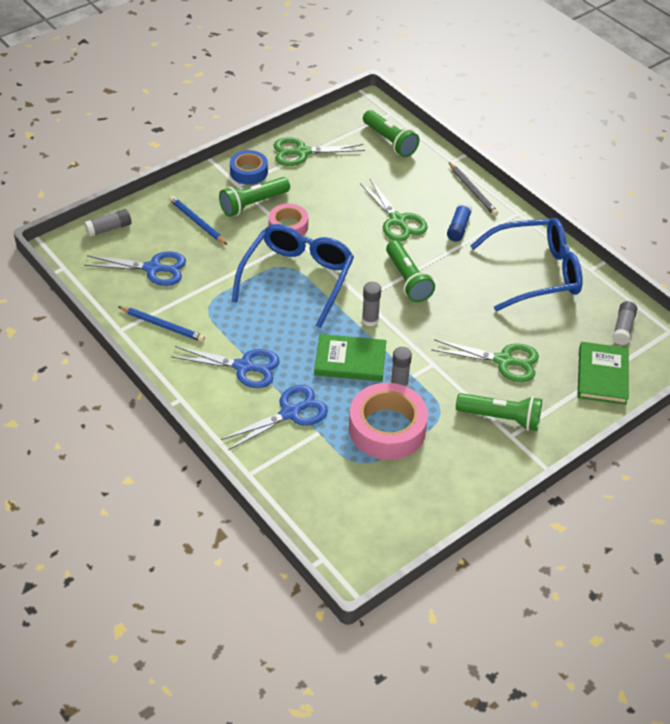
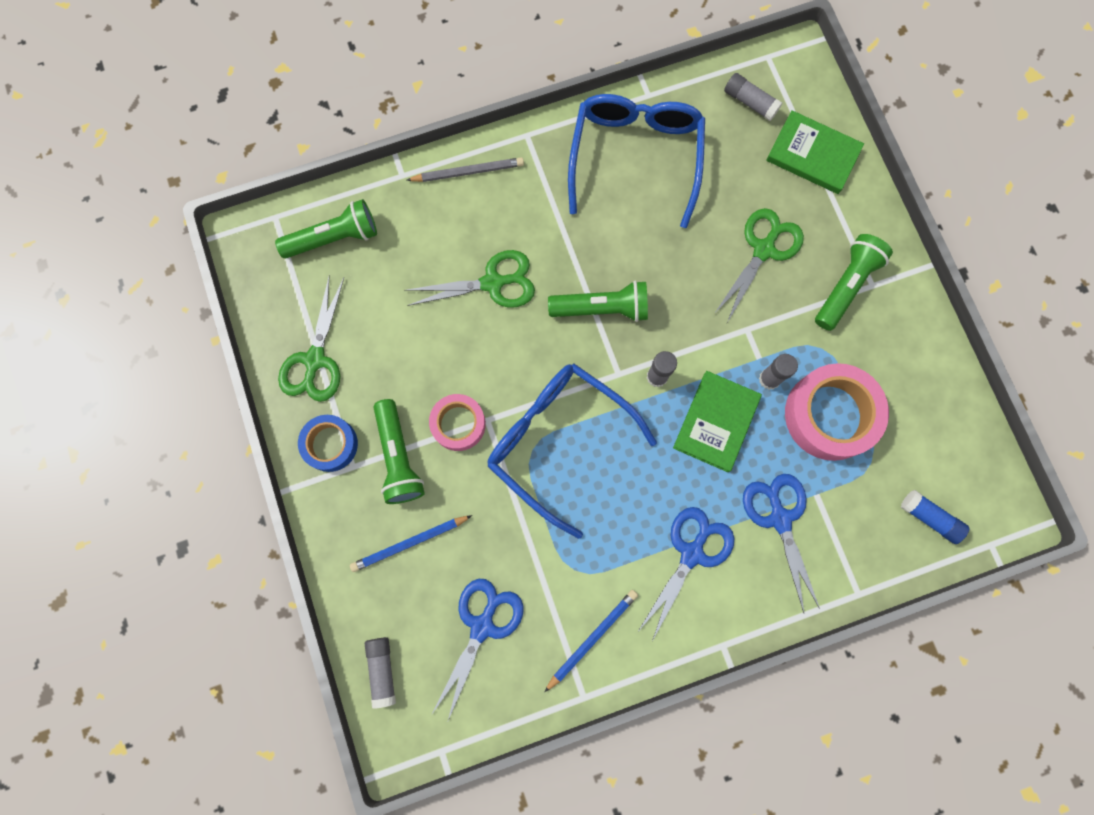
camera: 70 degrees left, 30 degrees up
blue glue stick [447,202,472,241] -> blue glue stick moved to [901,490,970,544]

